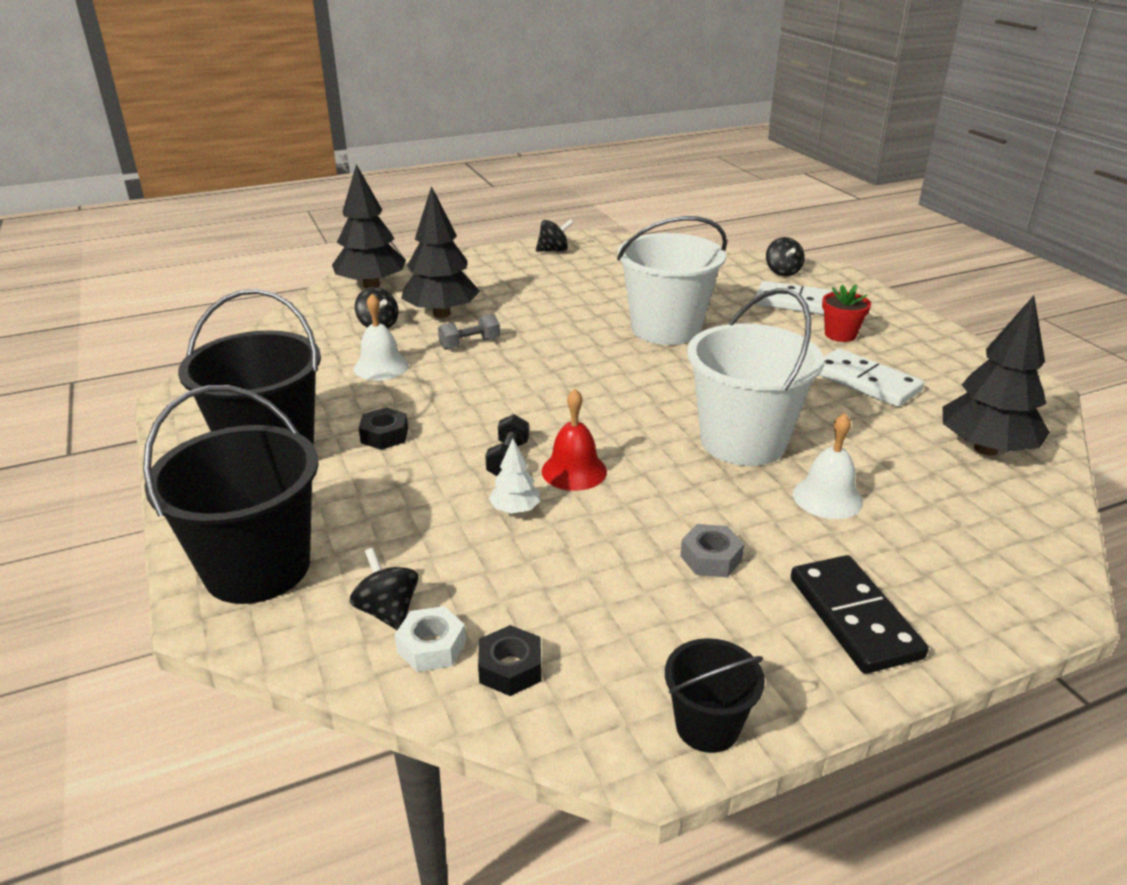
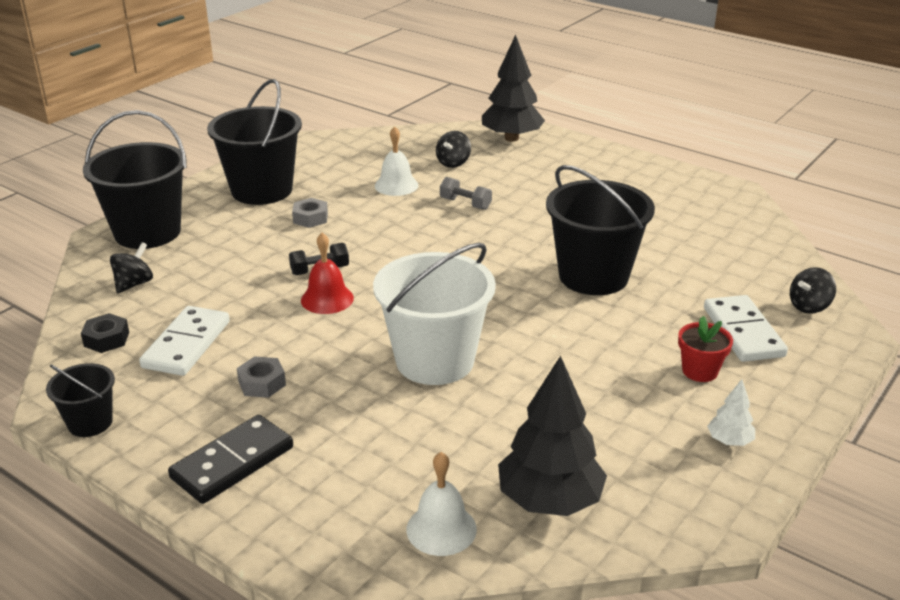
camera: 60 degrees right, 0 degrees up
black nut [359,407,408,450] -> grey nut [292,198,328,228]
white nut [395,606,466,672] -> none
black tree [401,186,480,318] -> none
white tree [489,438,540,514] -> white tree moved to [707,379,755,446]
black spinning top [536,219,573,252] -> none
white bucket [617,216,727,345] -> black bucket [546,165,655,295]
white bell [793,413,863,519] -> white bell moved to [406,452,477,556]
white domino [819,348,924,407] -> white domino moved to [139,306,230,376]

